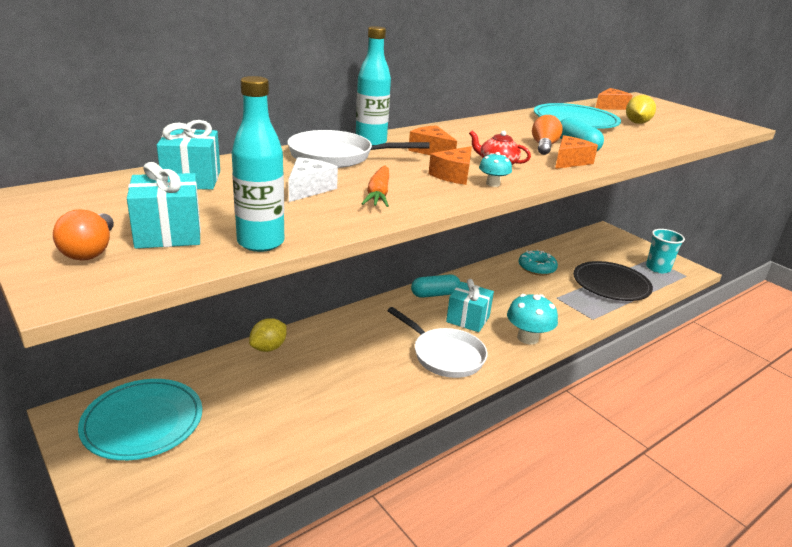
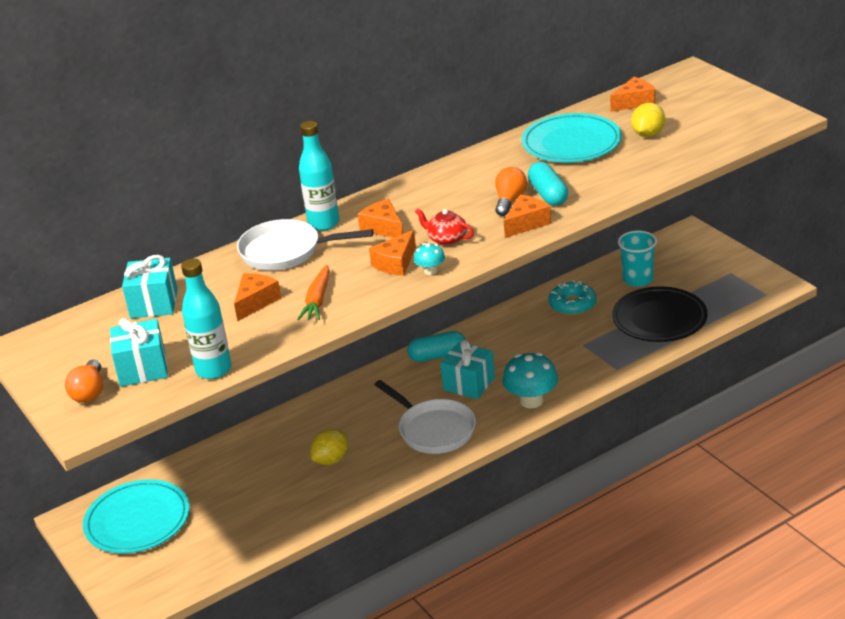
camera: 10 degrees right, 5 degrees up
yellow lemon [249,318,287,352] -> yellow lemon moved to [310,429,348,465]
white cheese [288,157,338,202] -> orange cheese [234,273,281,321]
turquoise cup [646,229,685,273] -> turquoise cup moved to [618,231,657,287]

